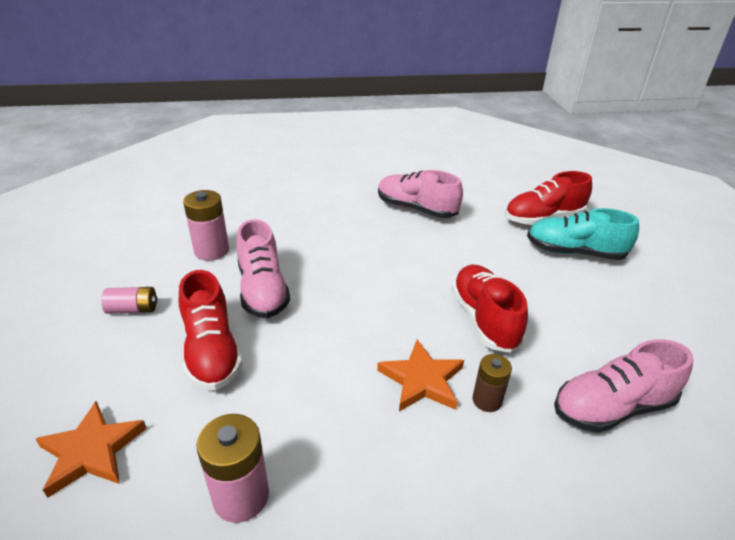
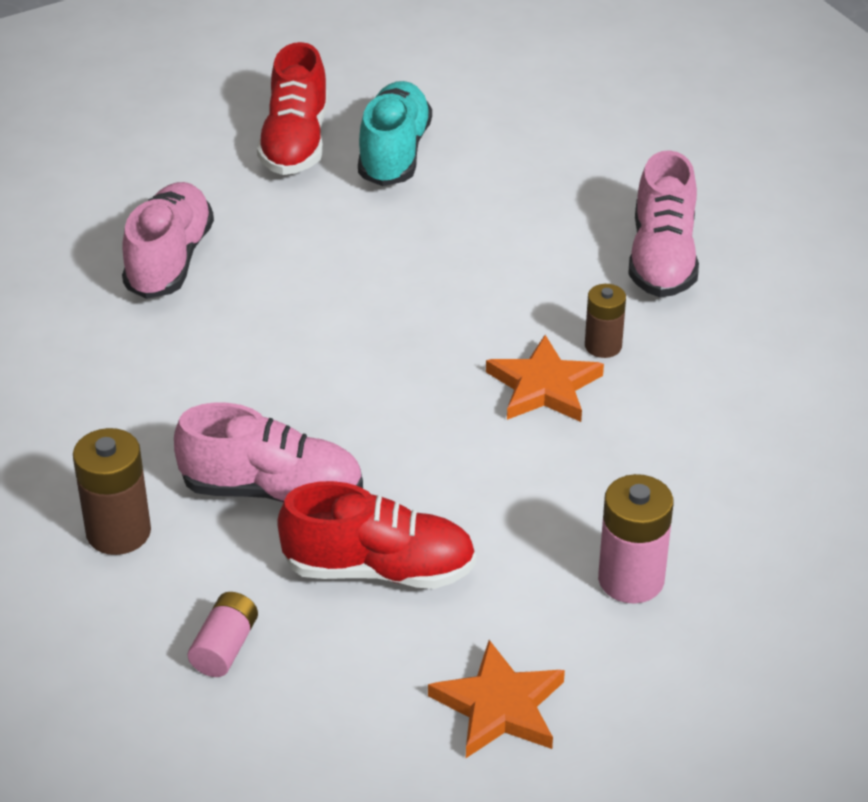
camera: 65 degrees left, 5 degrees up
pink battery [183,190,229,261] -> brown battery [73,428,151,555]
pink shoe [378,170,463,218] -> pink shoe turned 135 degrees clockwise [122,182,214,299]
red shoe [451,265,528,353] -> none
turquoise shoe [527,208,639,260] -> turquoise shoe turned 150 degrees clockwise [358,81,432,186]

